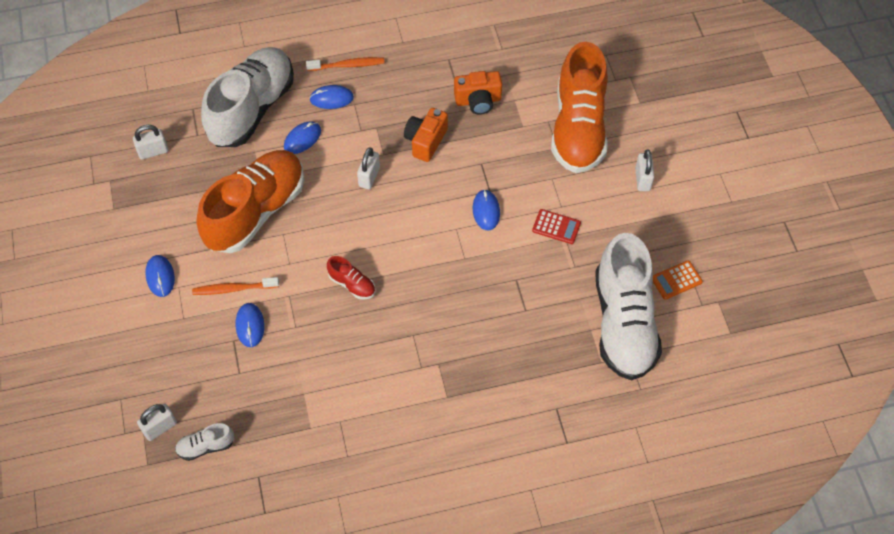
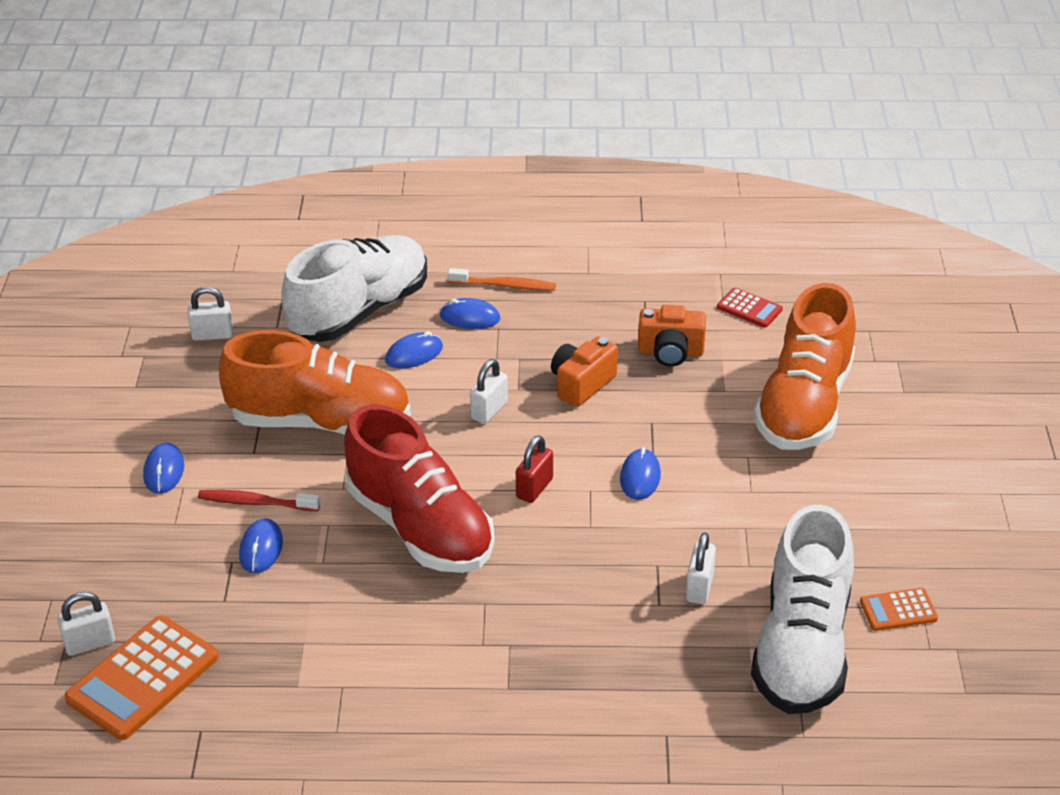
camera: 15 degrees right, 20 degrees down
white shoe [175,423,234,461] -> orange calculator [64,615,218,740]
orange toothbrush [192,277,279,295] -> red toothbrush [198,490,320,511]
orange shoe [196,150,304,253] -> orange shoe turned 45 degrees clockwise [219,330,411,435]
red shoe [327,256,375,300] -> red shoe [344,405,495,573], size x2.45
red calculator [532,209,581,244] -> red calculator moved to [717,288,783,328]
white padlock [635,150,654,191] -> white padlock moved to [686,533,716,604]
none -> red padlock [516,436,553,503]

